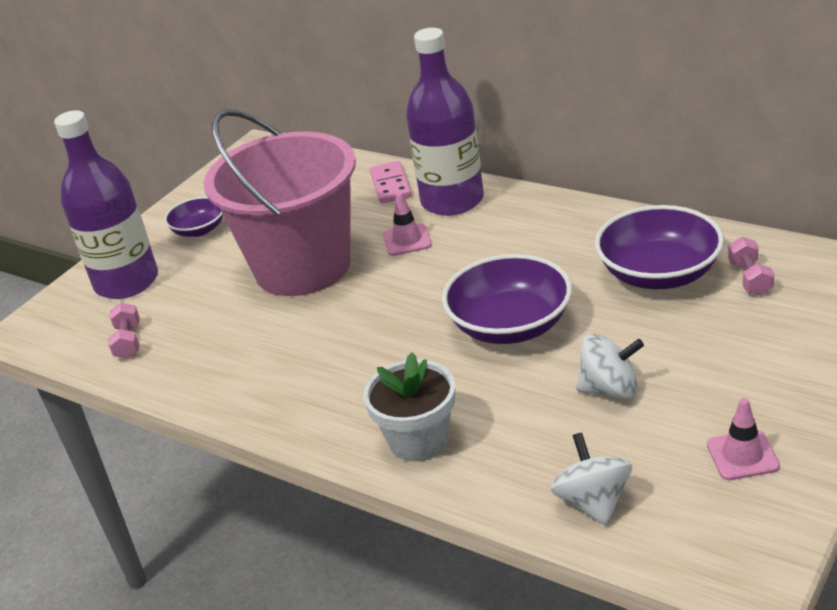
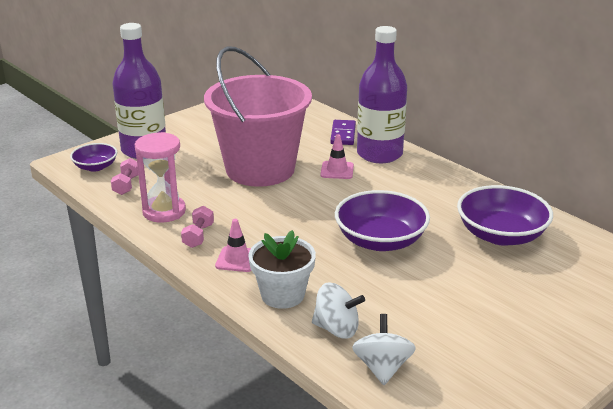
camera: 10 degrees right, 5 degrees down
purple bowl [164,197,223,237] -> purple bowl moved to [70,143,117,172]
pink domino [370,161,412,203] -> purple domino [330,120,356,145]
white spinning top [576,334,644,399] -> white spinning top moved to [312,282,365,339]
pink traffic cone [707,398,780,480] -> pink traffic cone moved to [215,219,252,272]
pink dumbbell [728,237,774,296] -> pink dumbbell moved to [181,206,214,248]
none -> pink hourglass [135,132,186,223]

